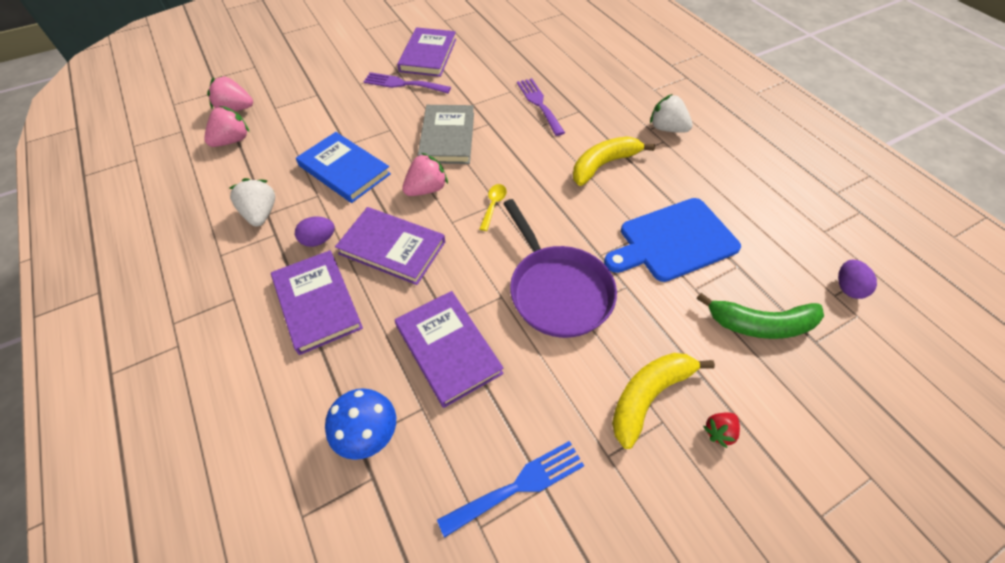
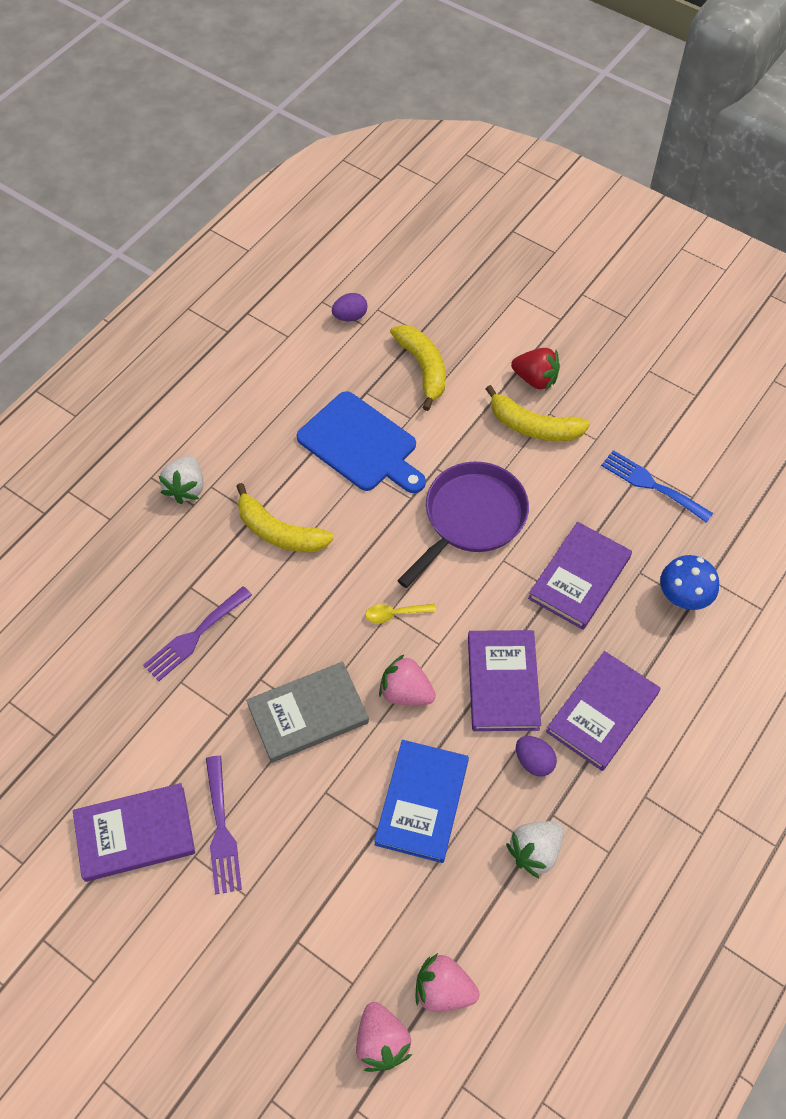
camera: 115 degrees left, 5 degrees up
green banana [696,293,824,339] -> yellow banana [390,325,446,411]
red strawberry [703,413,740,448] -> red strawberry [511,348,560,391], size x1.66

